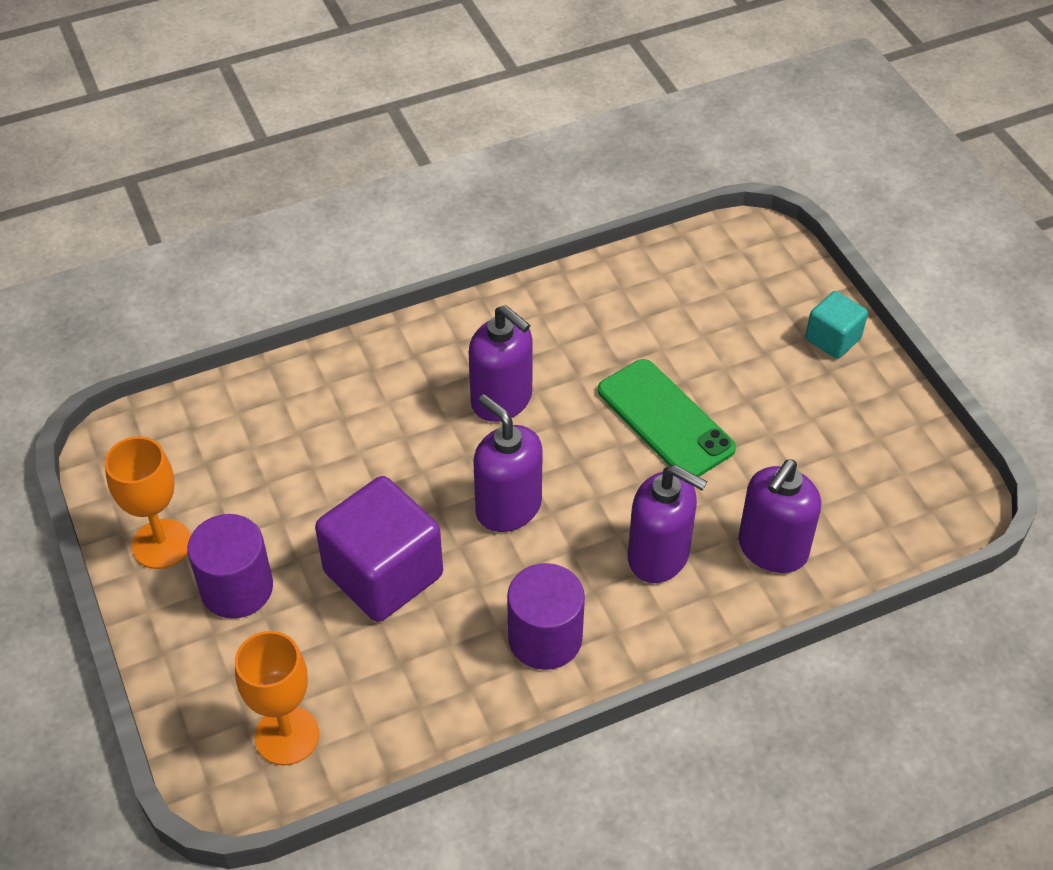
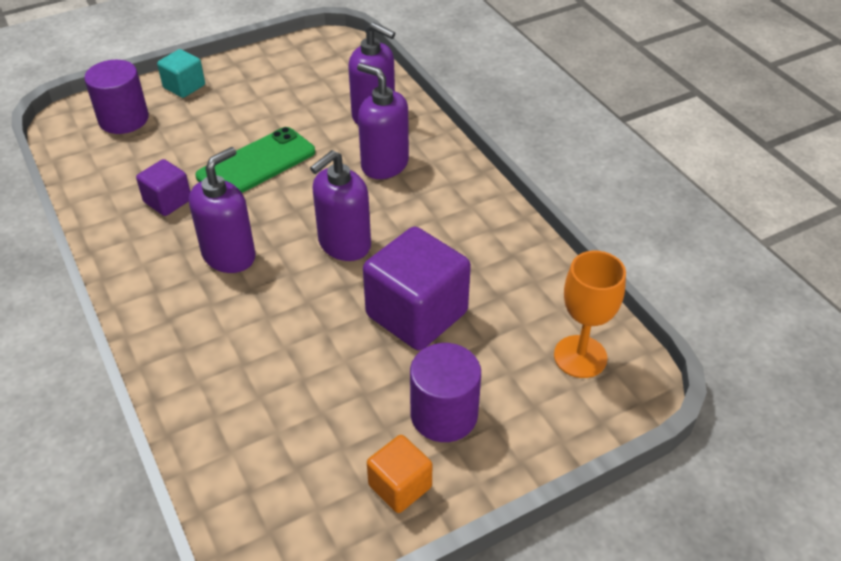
camera: 95 degrees left, 5 degrees down
orange goblet [105,436,191,569] -> orange cube [367,435,432,513]
purple cylinder [507,563,585,670] -> purple cylinder moved to [84,60,149,134]
purple soap dispenser [628,465,707,583] -> purple soap dispenser turned 75 degrees counterclockwise [357,63,409,179]
none -> purple cube [136,159,190,216]

